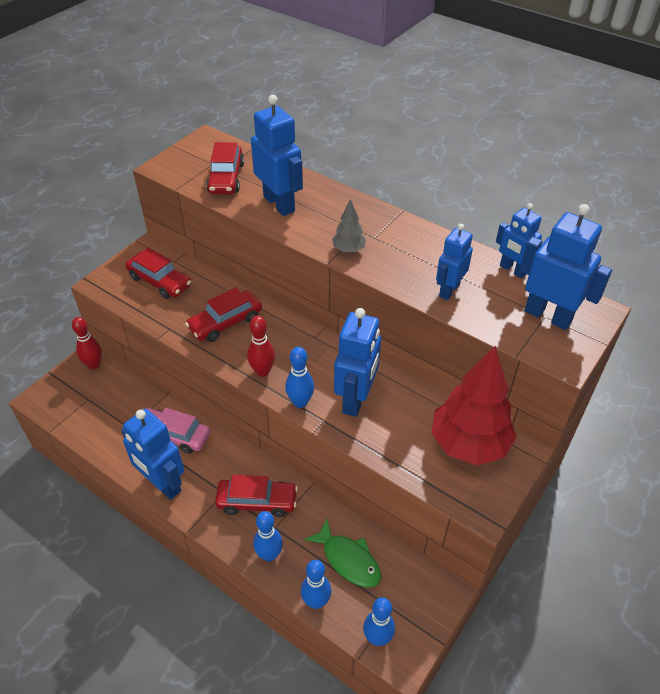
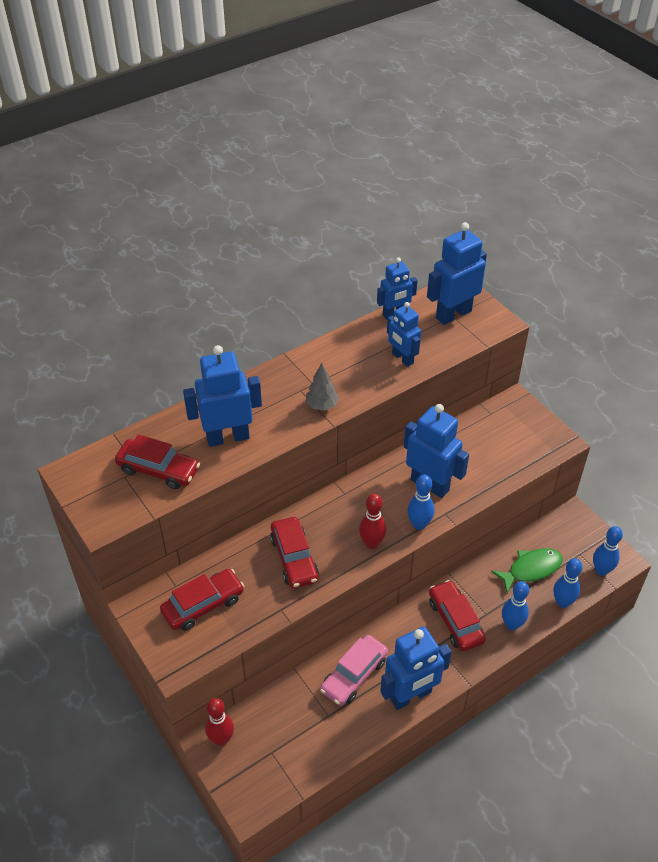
camera: 70 degrees left, 0 degrees up
red car [215,475,298,517] -> red car turned 45 degrees counterclockwise [429,580,486,652]
red tree [431,345,517,465] -> none

